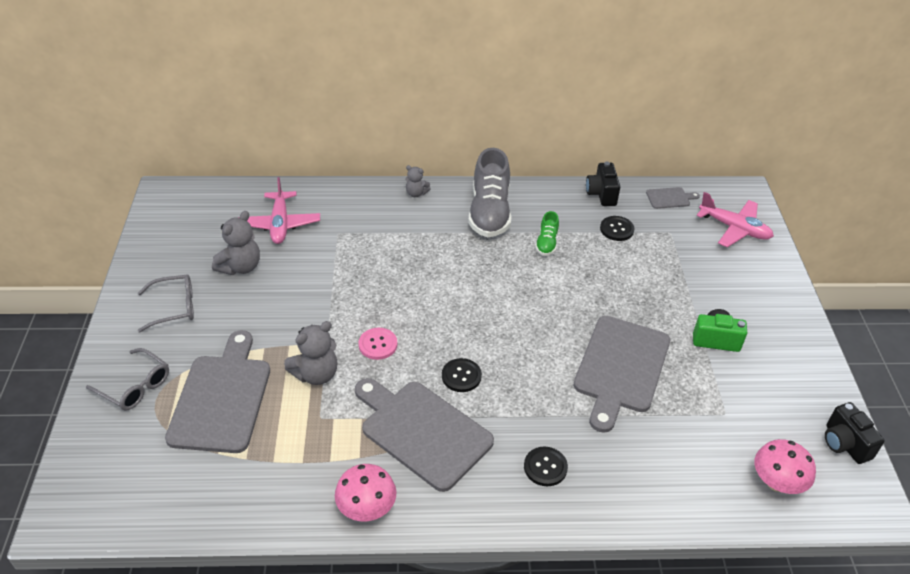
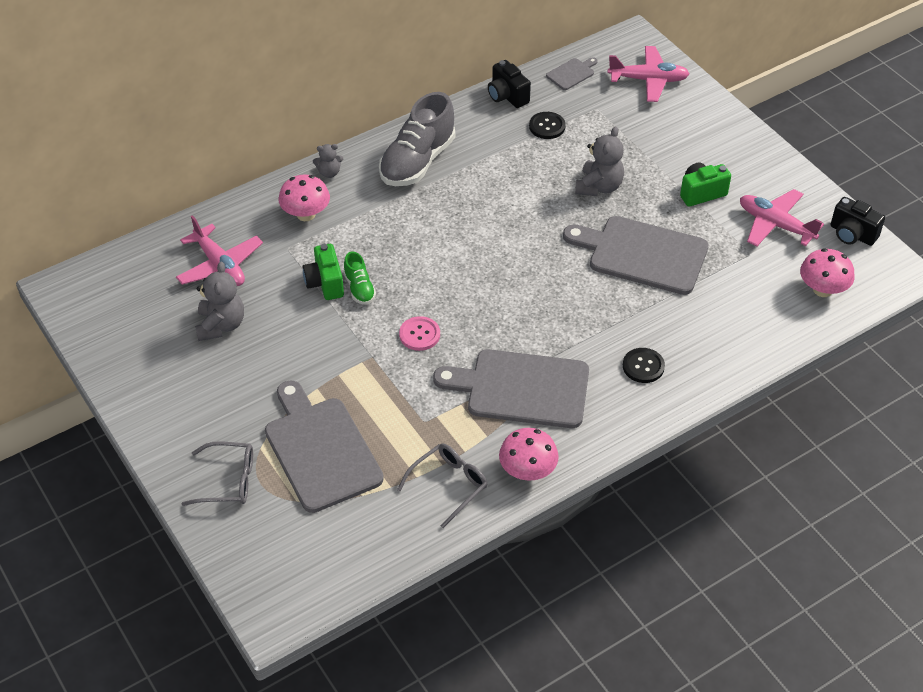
camera: 30 degrees left, 5 degrees up
grey glasses [138,274,194,332] -> grey glasses moved to [397,444,487,528]
grey teddy bear [284,321,337,385] -> grey teddy bear moved to [575,127,624,196]
black button [442,358,482,392] -> none
grey shoe [468,148,512,237] -> grey shoe turned 60 degrees clockwise [379,92,455,186]
green shoe [535,211,559,256] -> green shoe moved to [343,251,376,305]
grey cutting board [573,316,670,433] -> grey cutting board turned 120 degrees clockwise [563,216,709,295]
none -> pink mushroom [279,175,330,221]
none -> green camera [303,244,344,300]
none -> pink plane [740,189,824,246]

